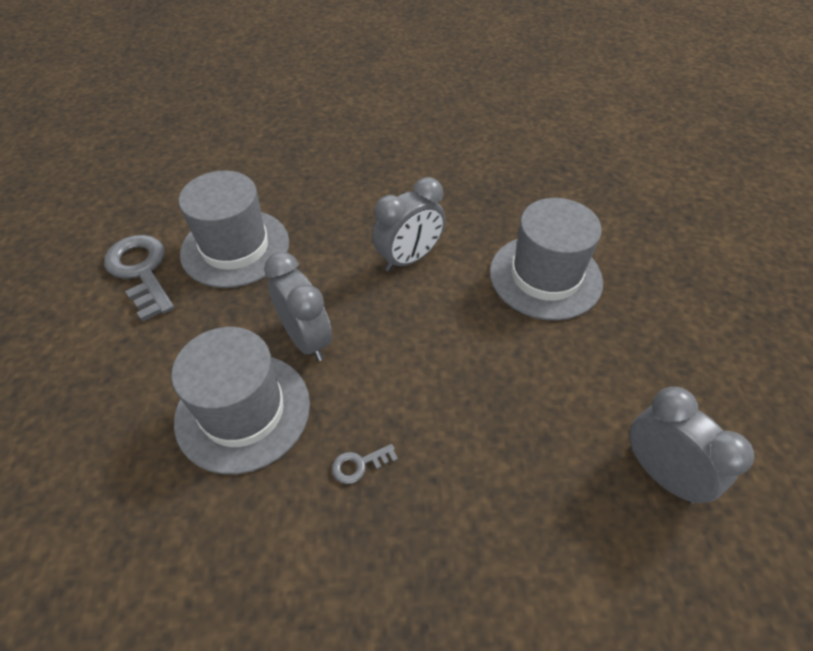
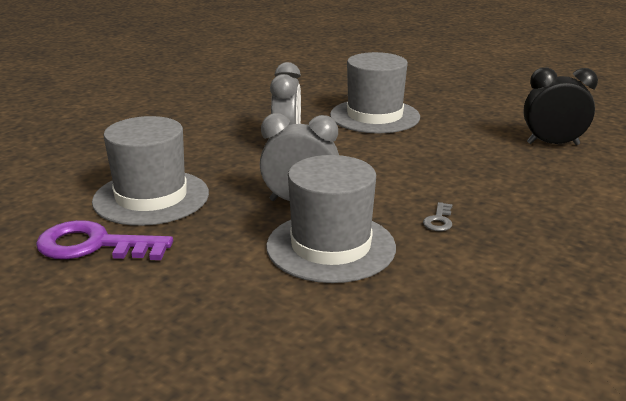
camera: 50 degrees left, 25 degrees down
grey key [104,235,174,322] -> purple key [36,220,173,260]
grey clock [629,387,754,503] -> black clock [523,67,598,145]

